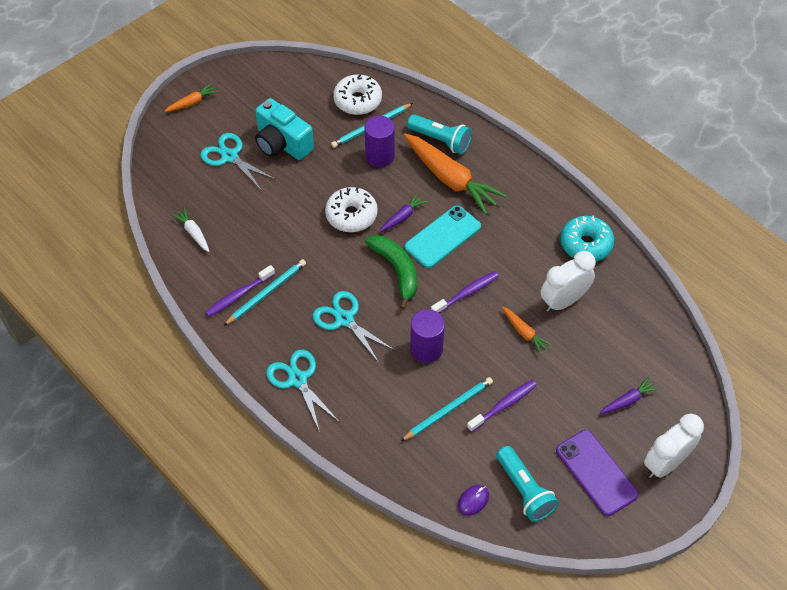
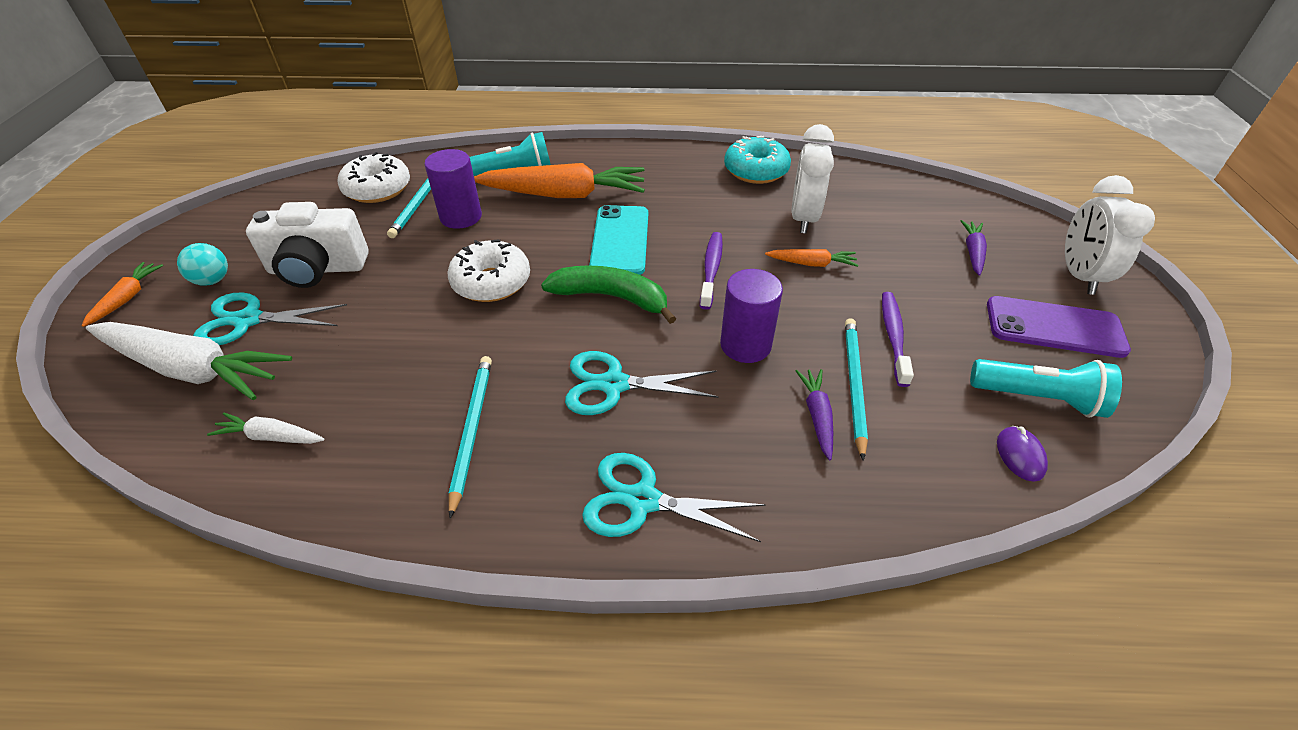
camera: 45 degrees left, 10 degrees down
purple toothbrush [205,265,275,317] -> none
turquoise camera [255,98,314,160] -> white camera [246,202,369,288]
purple carrot [380,193,428,232] -> purple carrot moved to [795,369,833,460]
none -> white carrot [86,322,292,400]
none -> turquoise ball [177,243,228,286]

